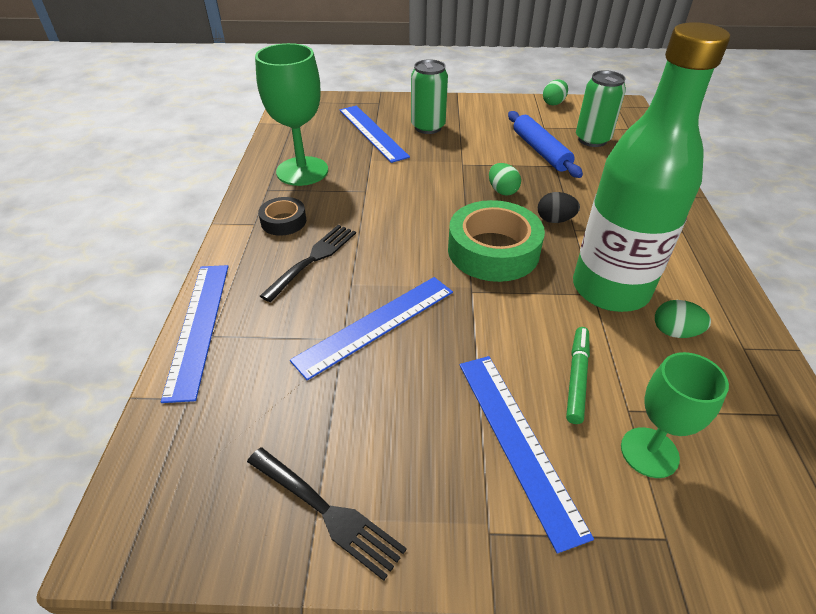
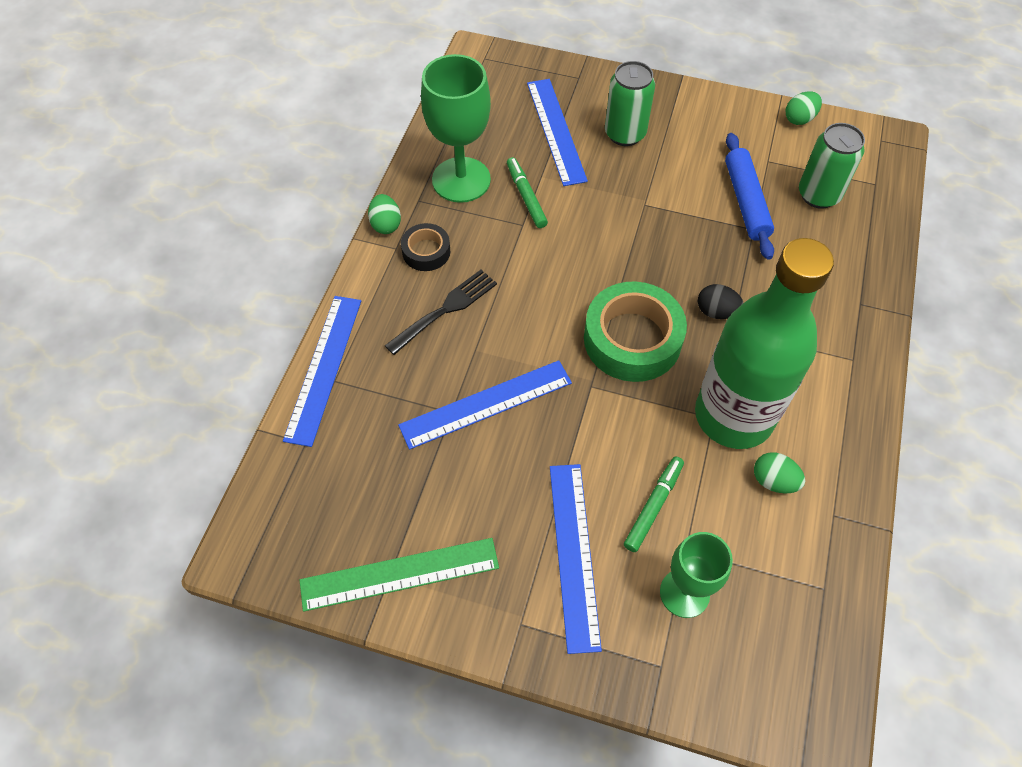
camera: 15 degrees right, 15 degrees up
black fork [247,447,407,581] -> green ruler [299,538,499,612]
green egg [489,163,521,196] -> green egg moved to [368,194,401,234]
none -> green marker [507,157,548,228]

